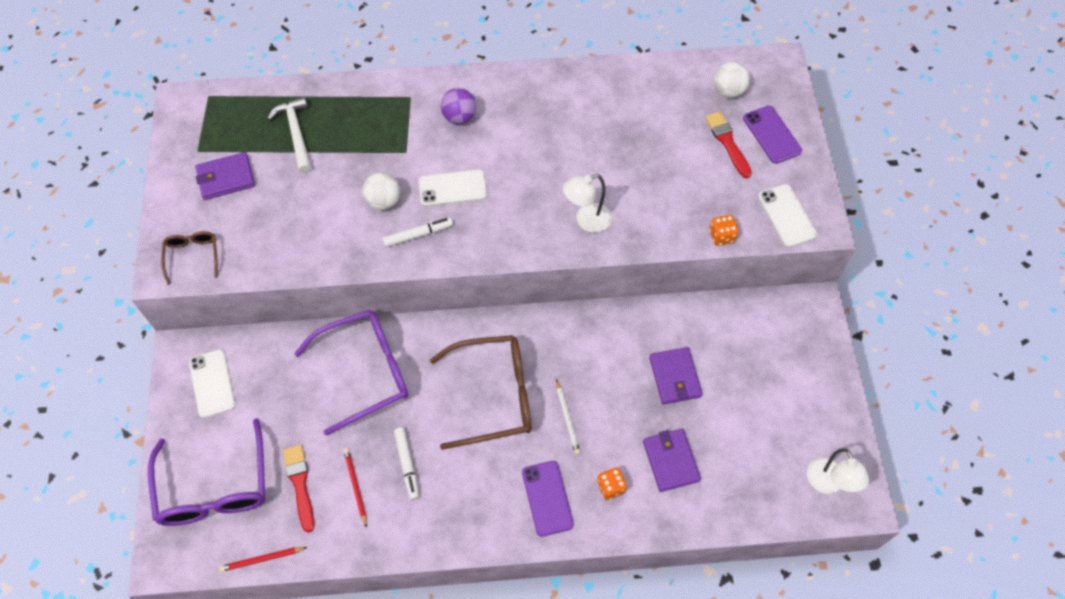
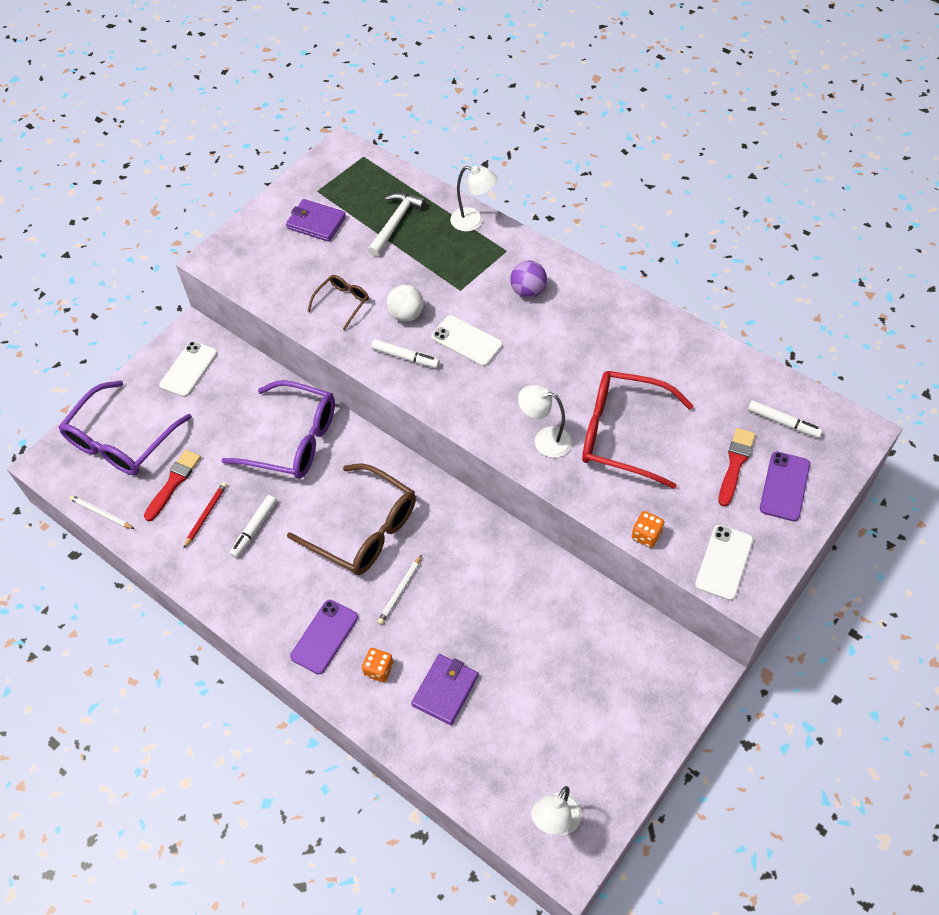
camera: 45 degrees right, 5 degrees down
brown glasses [161,231,218,285] -> brown glasses moved to [308,275,369,330]
red pencil [219,547,307,572] -> white pencil [69,495,134,529]
purple wallet [649,347,703,404] -> none
white ball [714,62,750,98] -> white marker [748,400,823,438]
none -> white lamp [450,166,498,232]
none -> red glasses [582,371,694,489]

